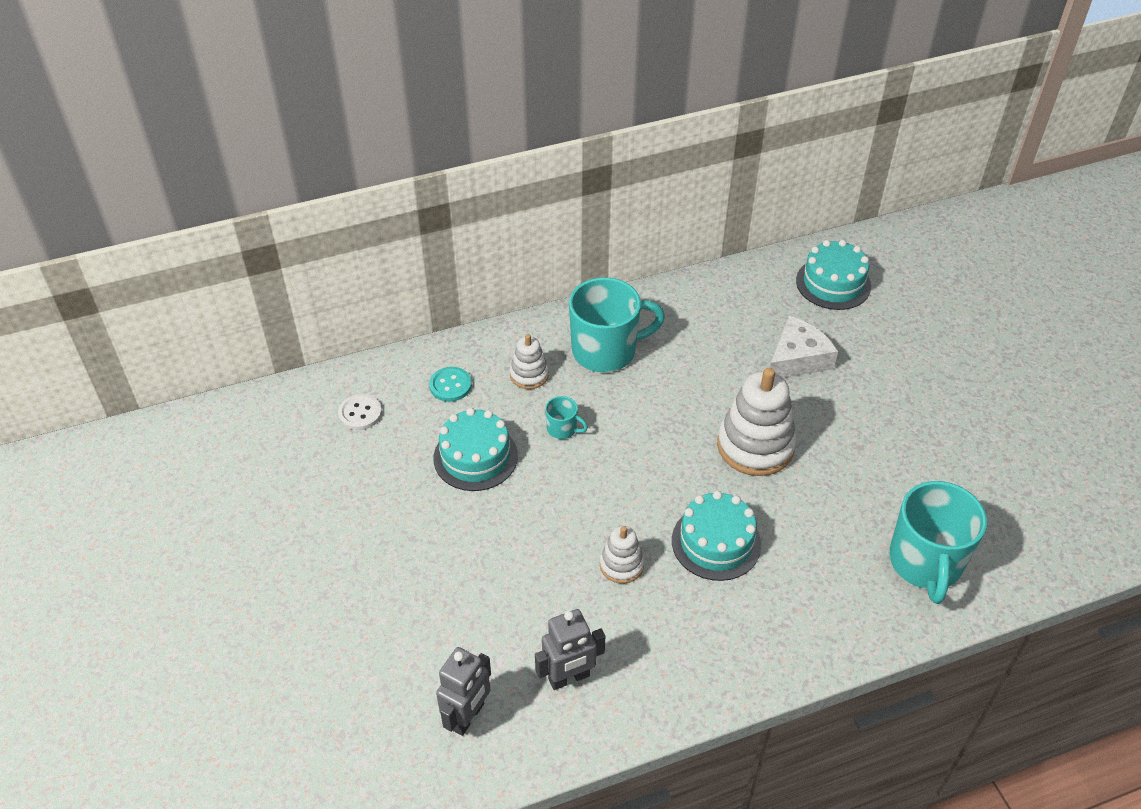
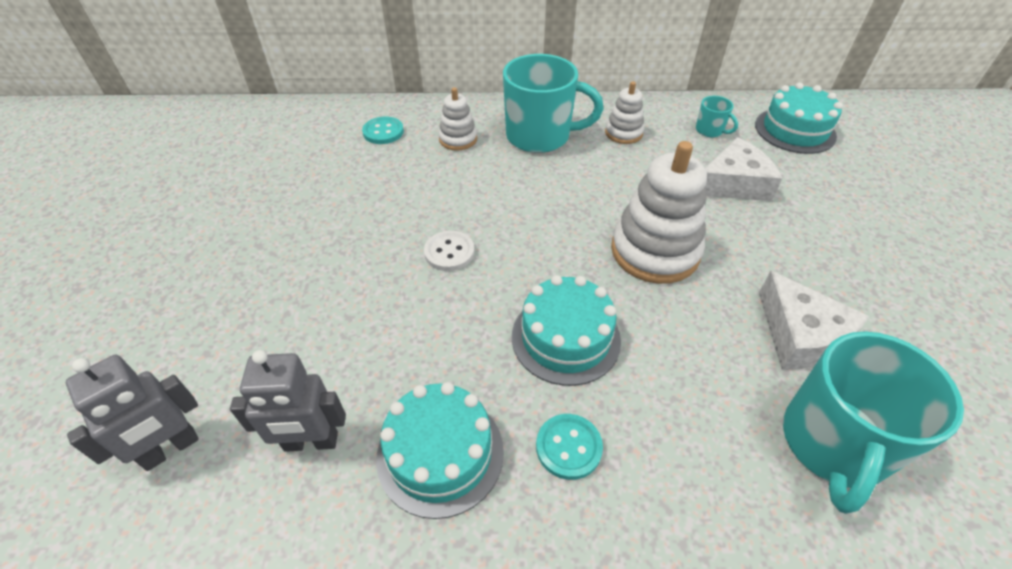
camera: 20 degrees right, 0 degrees up
white button [338,394,382,430] -> white button moved to [424,231,475,271]
turquoise cake [433,408,518,491] -> turquoise cake moved to [376,382,504,519]
turquoise mug [545,396,588,439] -> turquoise mug moved to [696,96,738,137]
white stacking toy [600,526,644,584] -> white stacking toy moved to [605,81,644,144]
none -> turquoise button [536,414,603,480]
none -> white cheese [759,271,869,370]

